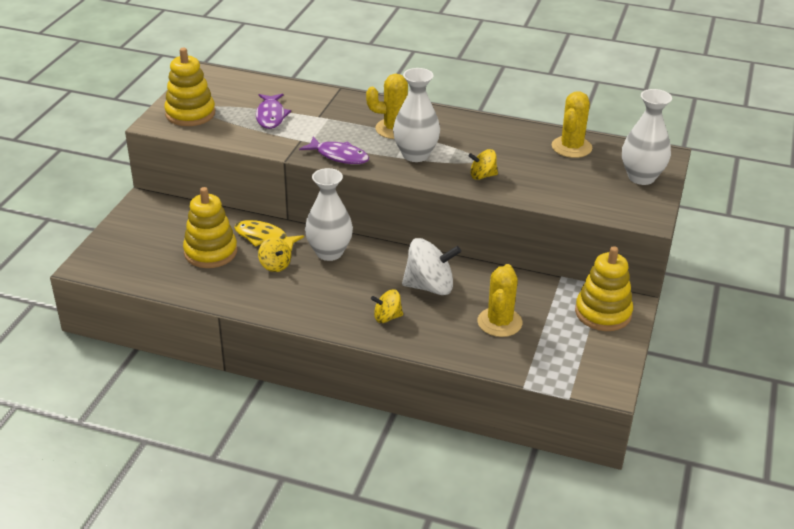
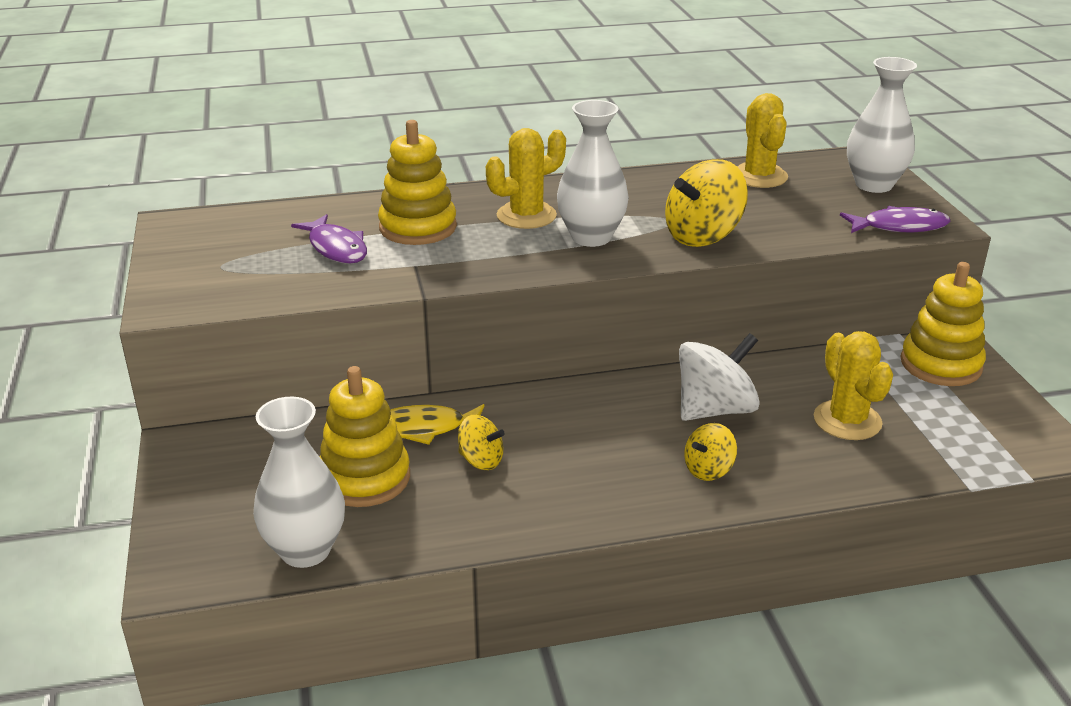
camera: 30 degrees left, 5 degrees down
yellow stacking toy [164,48,215,126] -> yellow stacking toy moved to [378,120,457,245]
purple fish [299,137,369,164] -> purple fish moved to [840,206,950,233]
white vase [305,168,353,261] -> white vase moved to [253,397,345,568]
yellow spinning top [469,149,498,180] -> yellow spinning top [665,159,748,247], size x1.81

